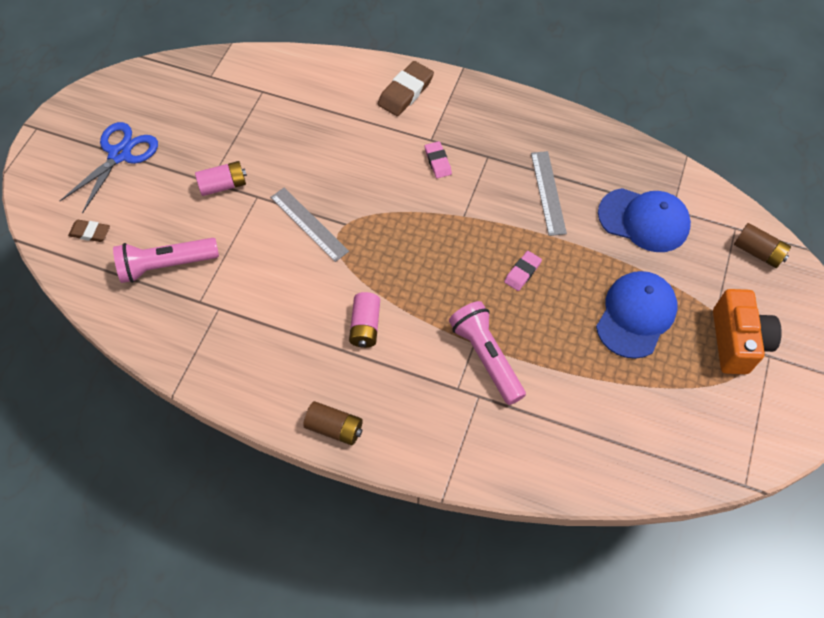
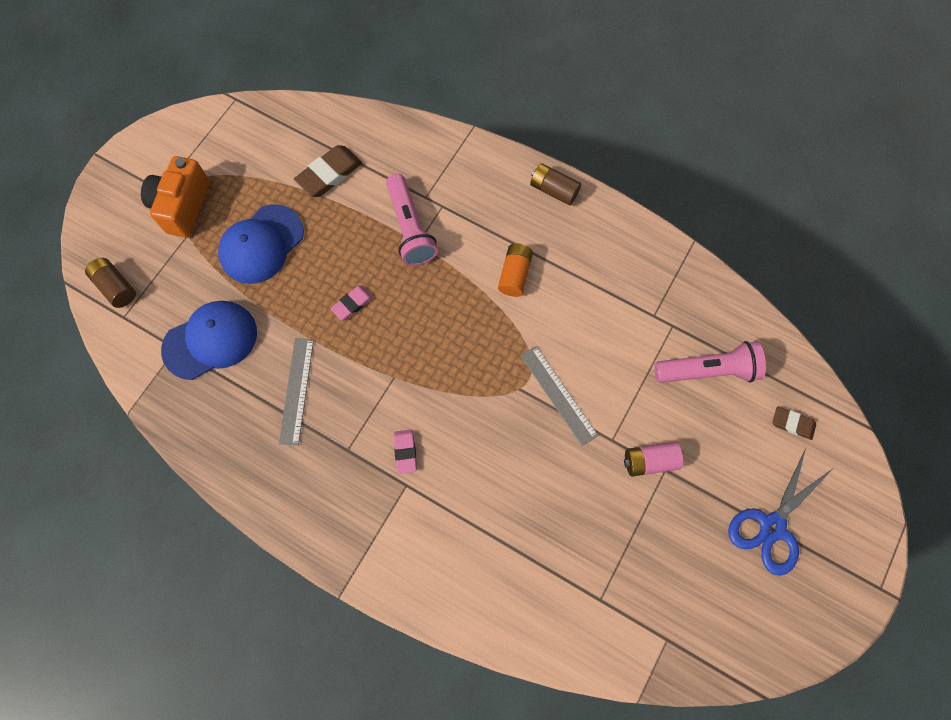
camera: 170 degrees left, 10 degrees up
pink battery [349,292,380,348] -> orange battery [498,243,533,297]
brown eraser [378,61,434,116] -> brown eraser moved to [294,145,362,197]
blue cap [598,188,691,252] -> blue cap turned 120 degrees clockwise [161,301,257,380]

